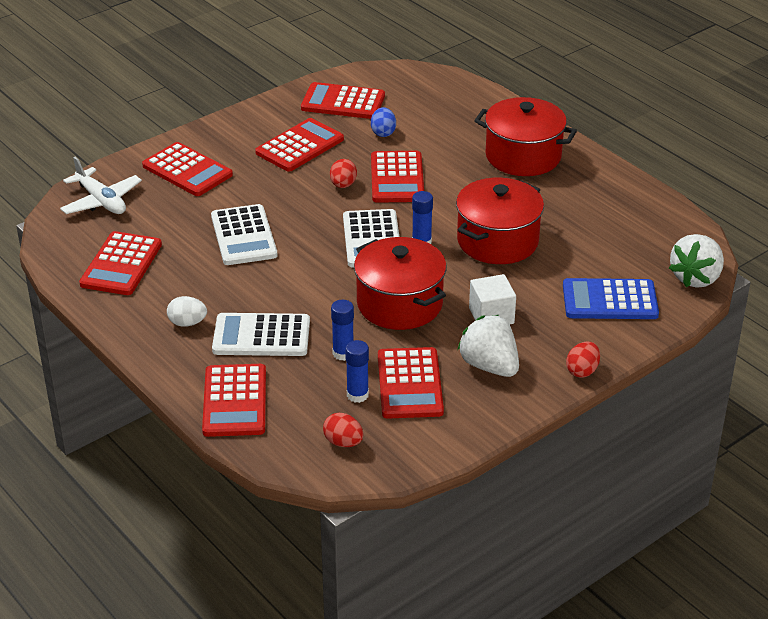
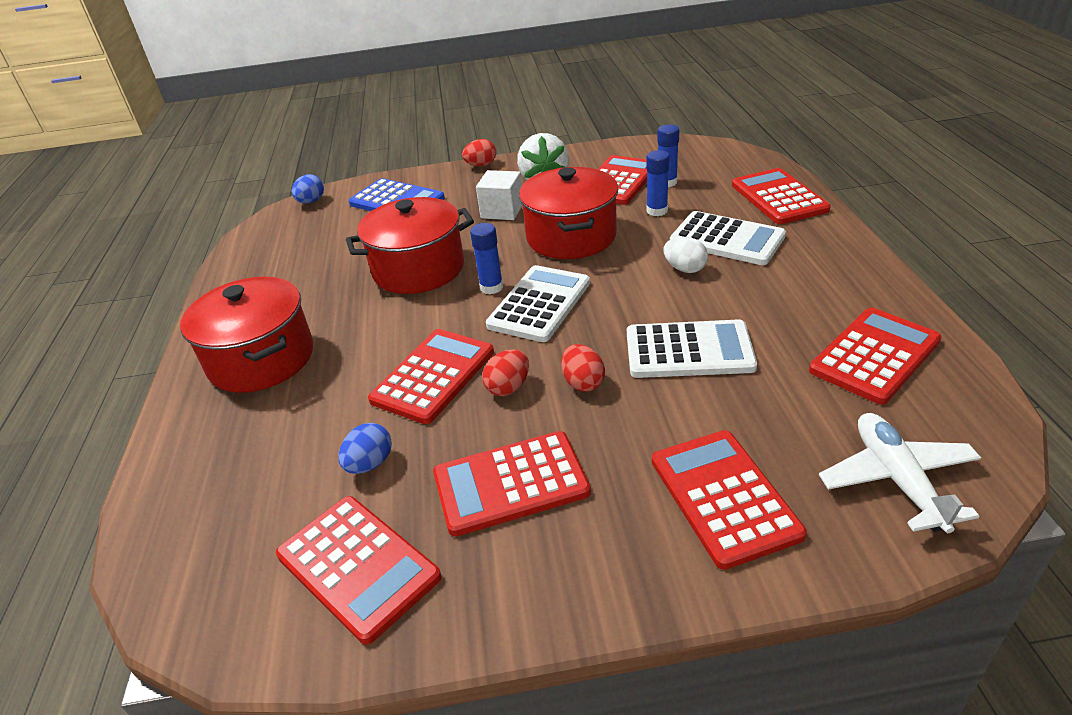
camera: 145 degrees left, 0 degrees up
white egg [167,296,207,326] -> white egg moved to [663,237,708,273]
red calculator [202,364,266,437] -> red calculator turned 45 degrees counterclockwise [732,168,831,224]
white calculator [211,204,277,265] -> white calculator turned 75 degrees clockwise [627,319,757,378]
red egg [323,413,364,447] -> red egg moved to [561,344,605,392]
white strawberry [669,234,724,288] -> blue egg [292,174,324,203]

